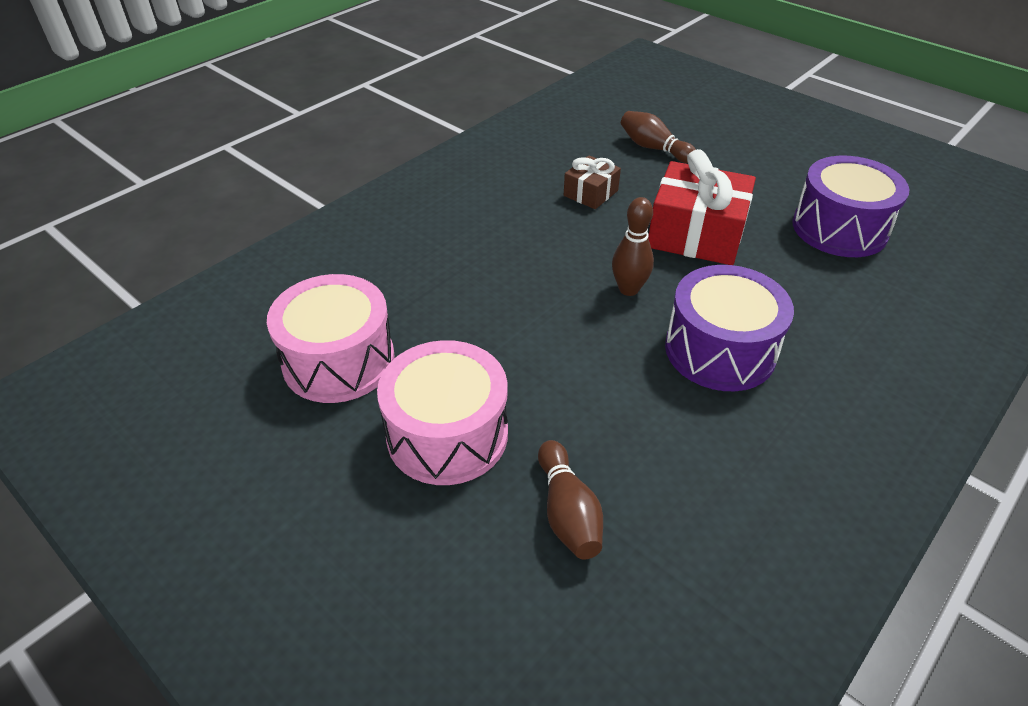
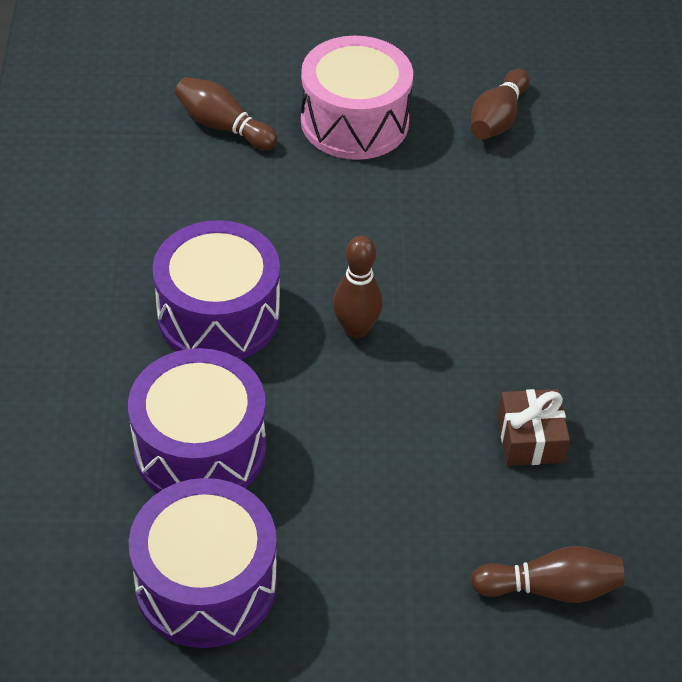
camera: 135 degrees right, 5 degrees up
pink drum [267,274,395,403] -> brown bowling pin [471,69,529,139]
red gift [648,149,756,265] -> none
none -> purple drum [128,348,266,493]

